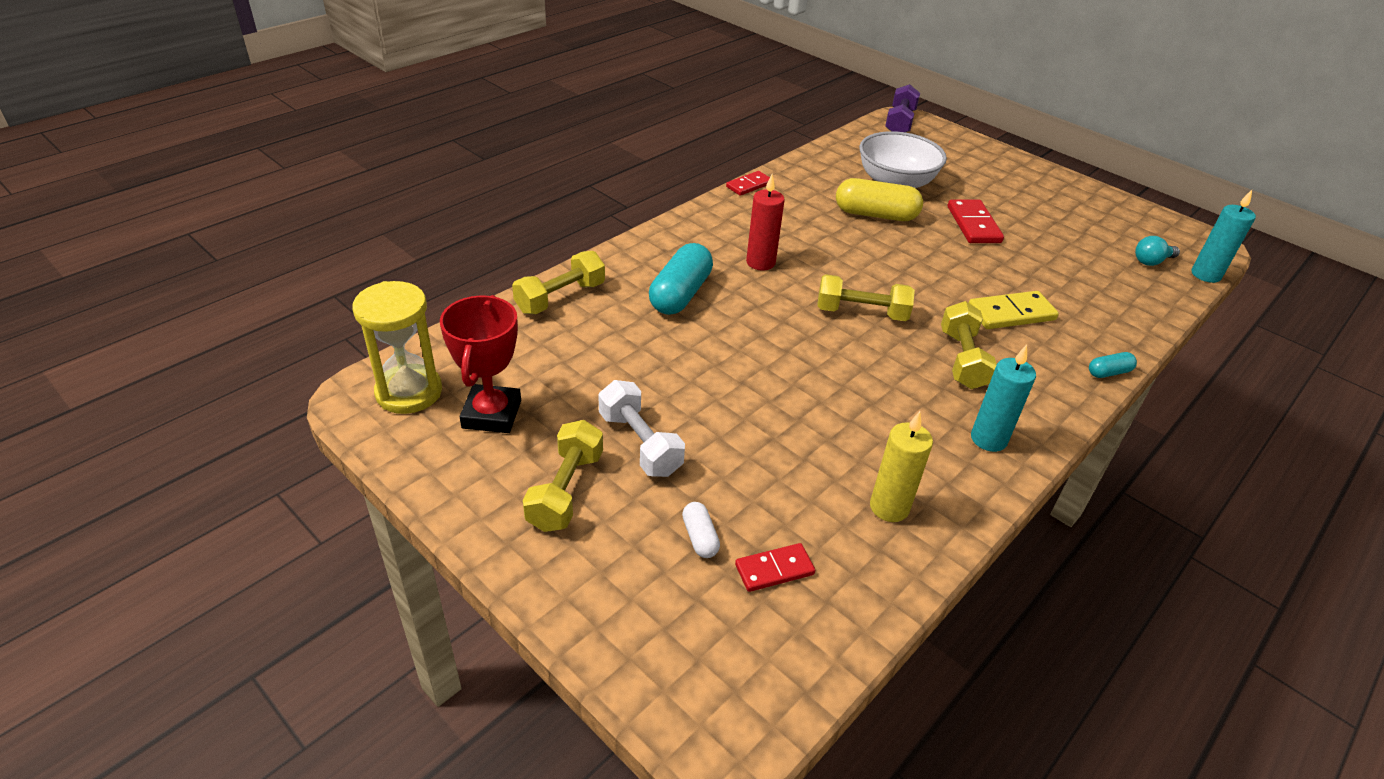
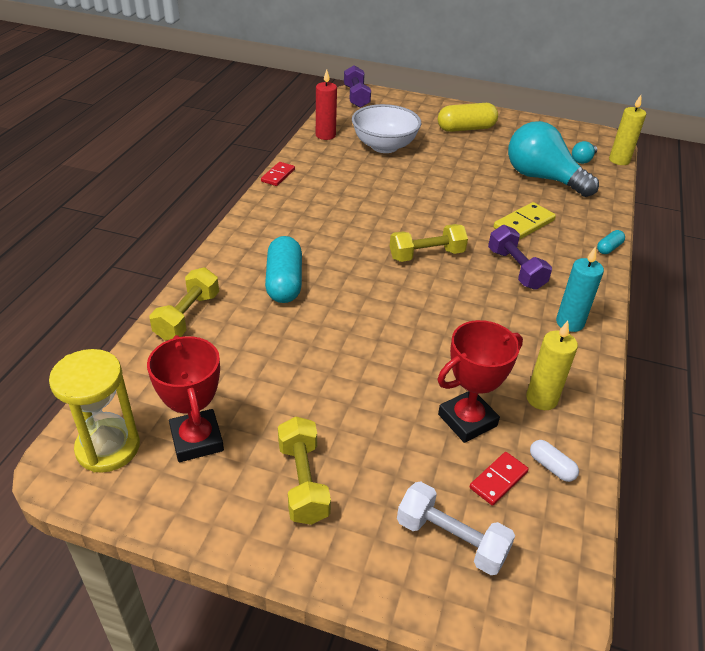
camera: 25 degrees left, 0 degrees up
white dumbbell [598,380,685,477] -> white dumbbell moved to [397,482,515,575]
white capsule [682,502,720,558] -> white capsule moved to [530,440,579,482]
red candle [746,174,785,271] -> red candle moved to [316,70,337,140]
yellow capsule [836,178,923,221] -> yellow capsule moved to [438,103,498,132]
yellow dumbbell [941,301,997,389] -> purple dumbbell [488,225,552,290]
red domino [948,200,1004,243] -> none
turquoise candle [1191,190,1256,283] -> yellow candle [609,95,646,165]
none -> red trophy [438,320,523,443]
none -> turquoise light bulb [508,121,599,197]

